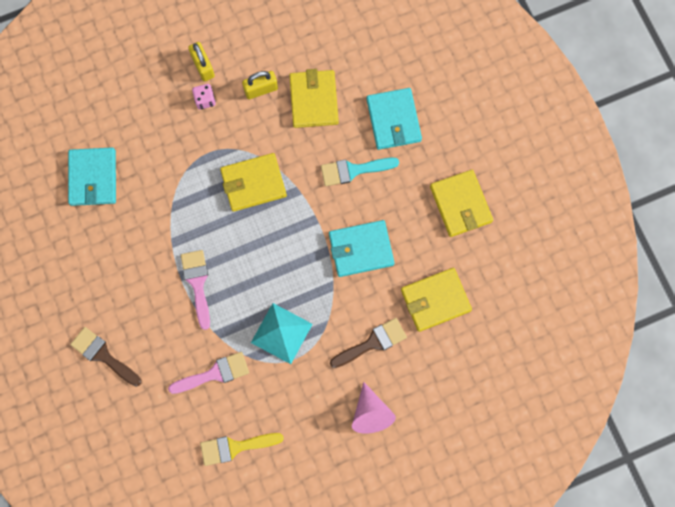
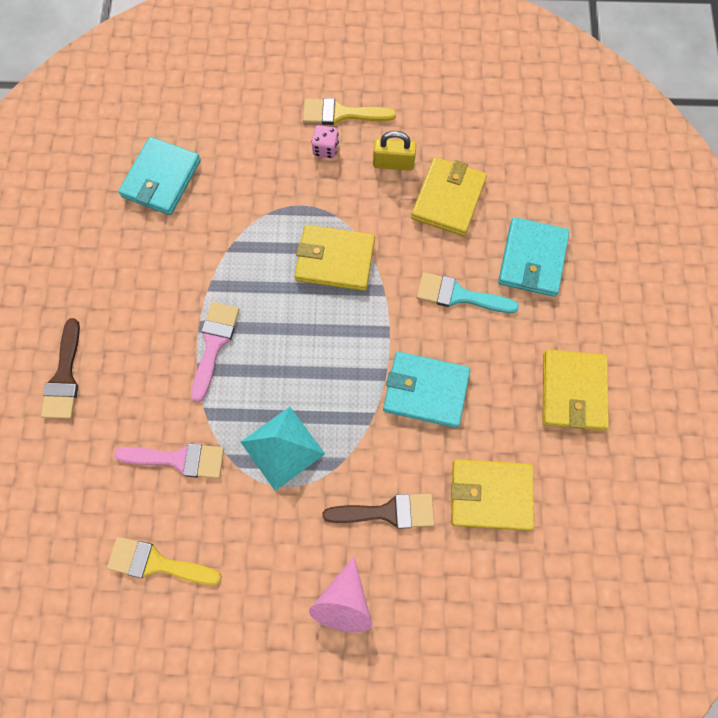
camera: 25 degrees right, 5 degrees down
brown brush [70,327,142,387] -> brown brush turned 150 degrees counterclockwise [41,318,80,419]
yellow padlock [188,42,215,82] -> yellow brush [303,98,396,125]

